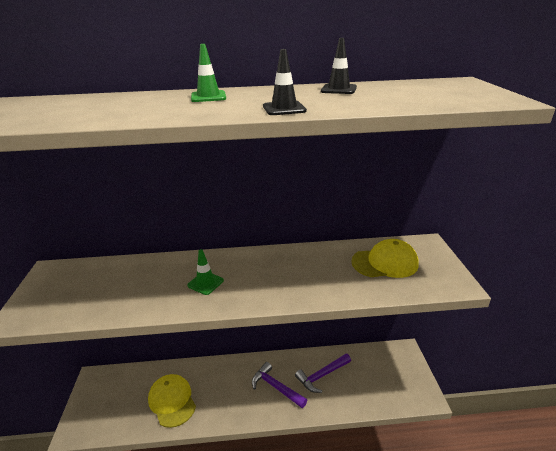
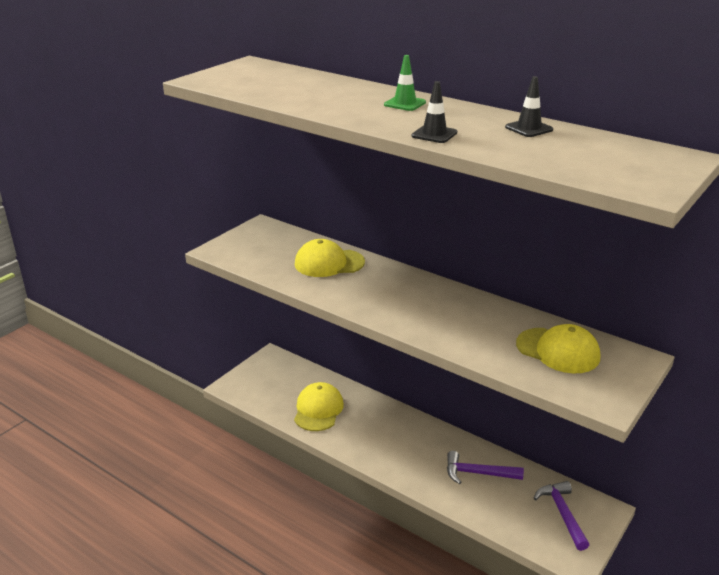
camera: 40 degrees right, 0 degrees up
green traffic cone [187,249,224,295] -> none
purple hammer [252,362,307,408] -> purple hammer moved to [534,481,589,551]
none -> yellow cap [295,239,365,277]

